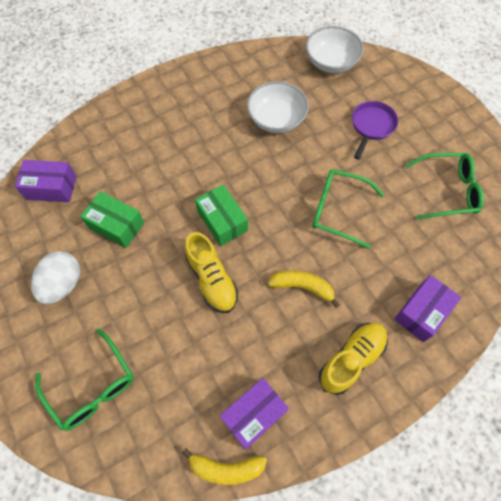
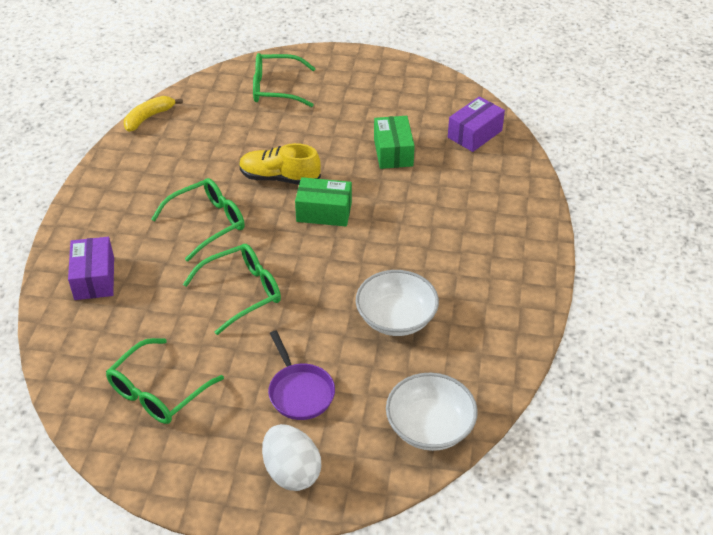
camera: 130 degrees right, 20 degrees down
white egg [31,251,80,304] -> white egg moved to [262,424,321,491]
green box [80,191,144,248] -> green box turned 75 degrees counterclockwise [374,116,415,169]
purple box [220,378,289,449] -> none
yellow banana [268,270,340,308] -> green glasses [151,178,245,262]
yellow shoe [319,323,388,395] -> none

